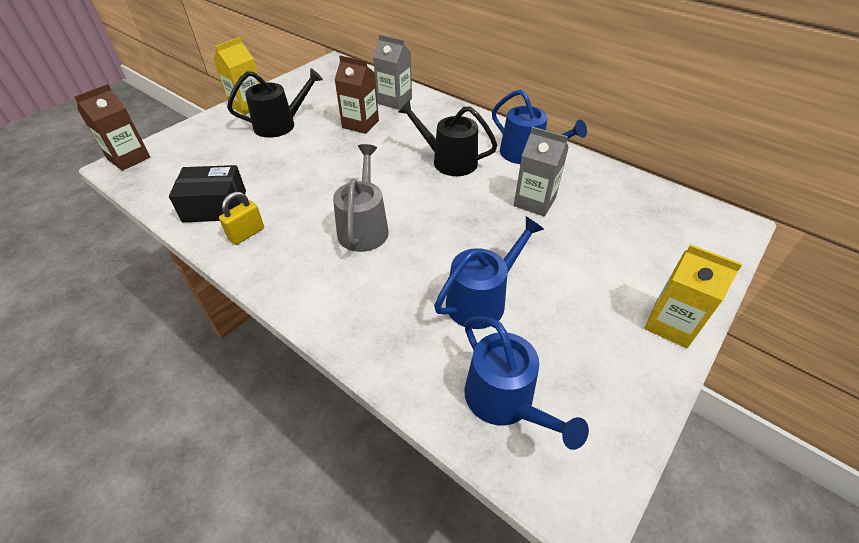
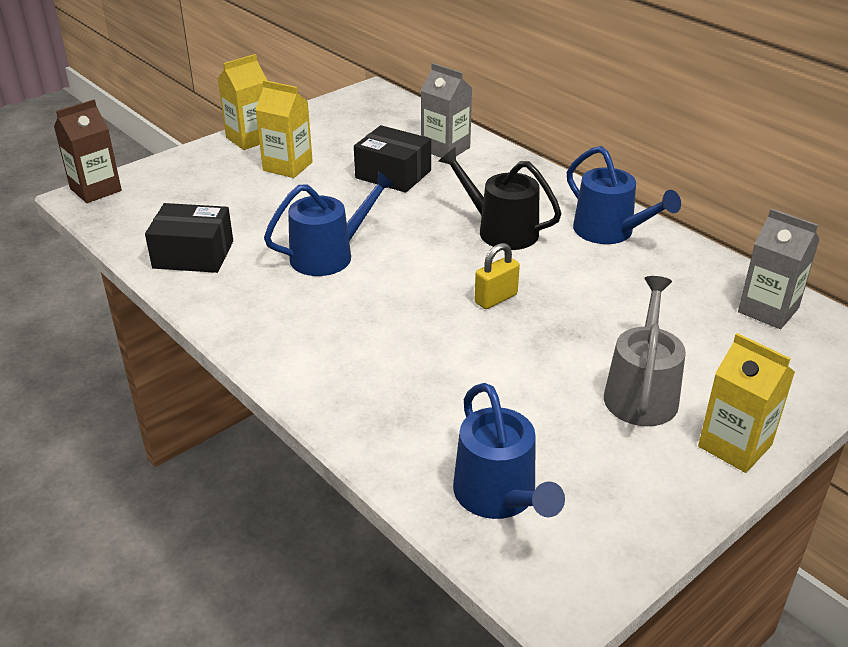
camera: 10 degrees right, 10 degrees down
yellow padlock [219,192,264,245] -> yellow padlock moved to [474,243,520,309]
black watering can [227,68,323,138] -> yellow carton [255,80,313,178]
grey watering can [333,144,389,252] -> grey watering can moved to [604,276,686,426]
brown carton [335,55,379,134] -> black box [354,125,431,193]
blue watering can [434,217,544,329] -> blue watering can moved to [264,170,396,276]
grey carton [514,127,569,217] -> grey carton moved to [738,209,819,329]

